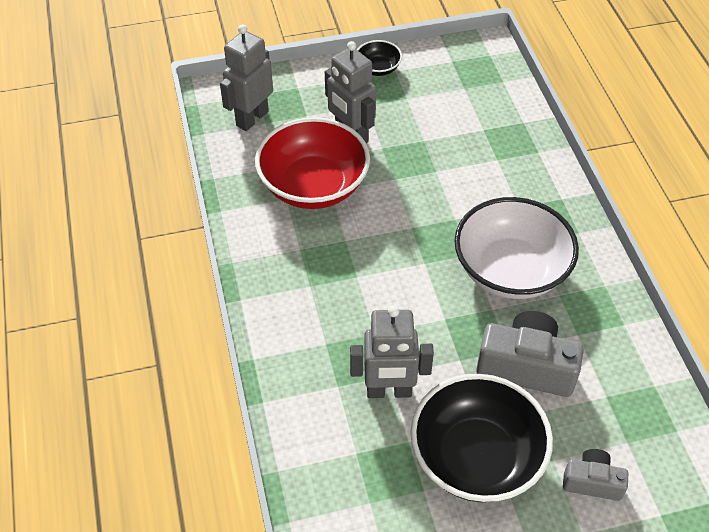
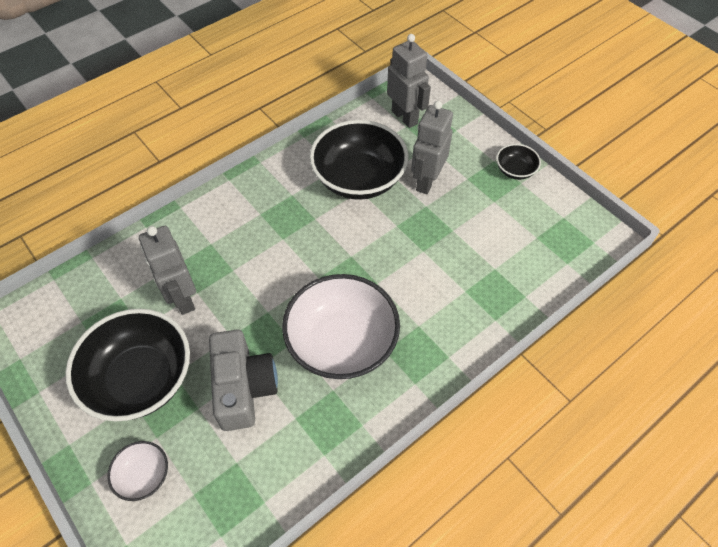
camera: 65 degrees right, 5 degrees up
grey robot [220,25,273,131] -> grey robot turned 45 degrees clockwise [387,34,431,128]
red bowl [255,117,370,209] -> black bowl [310,120,409,200]
grey camera [563,449,628,501] -> white bowl [107,441,168,501]

